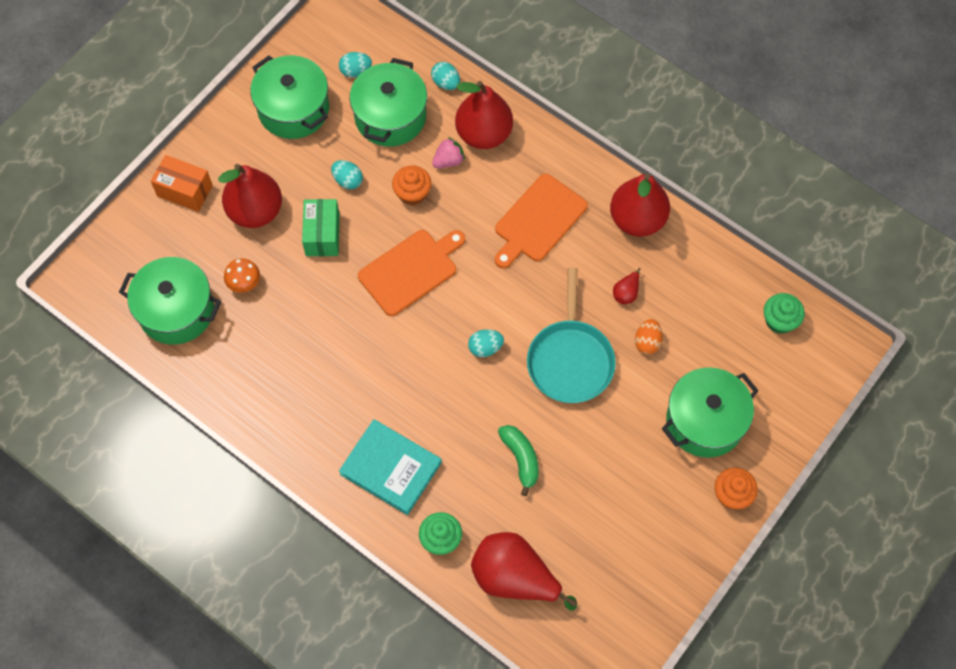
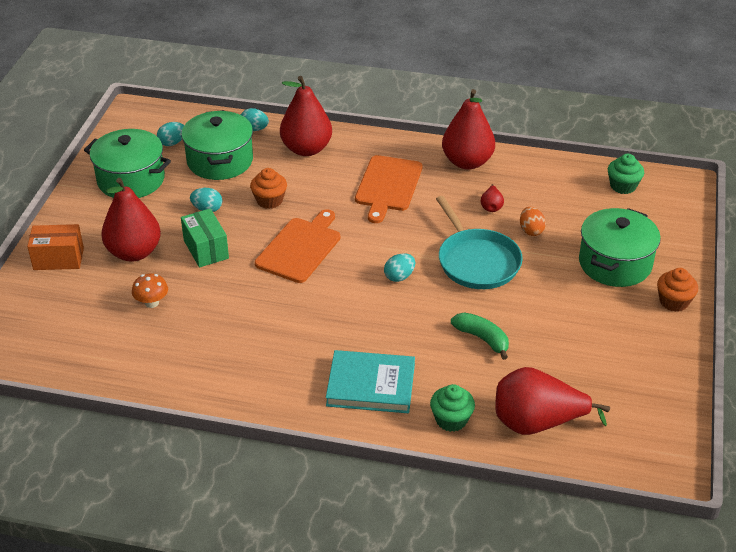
camera: 25 degrees left, 25 degrees down
green pot [119,257,221,344] -> none
pink strawberry [432,137,465,168] -> none

